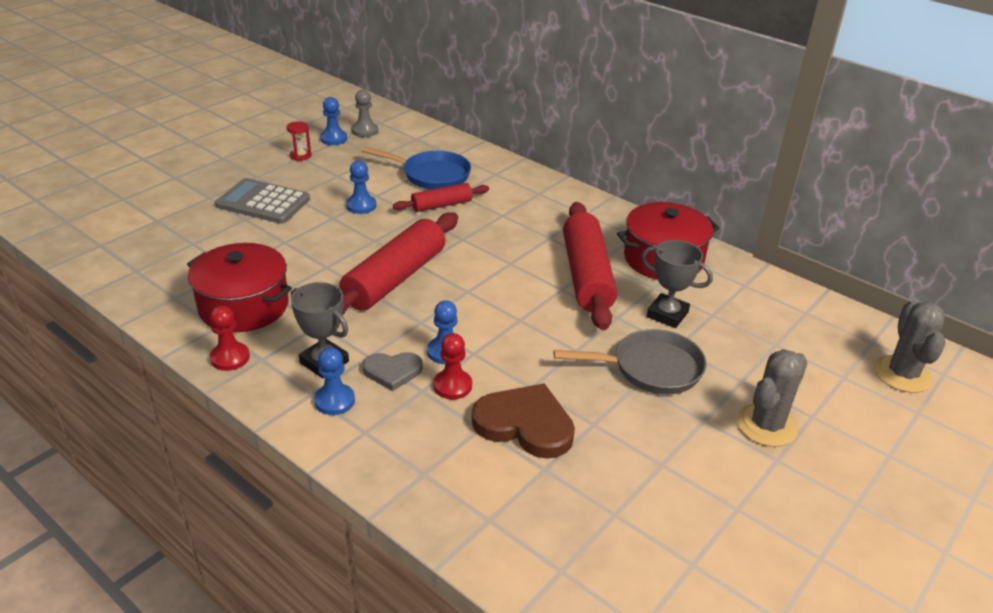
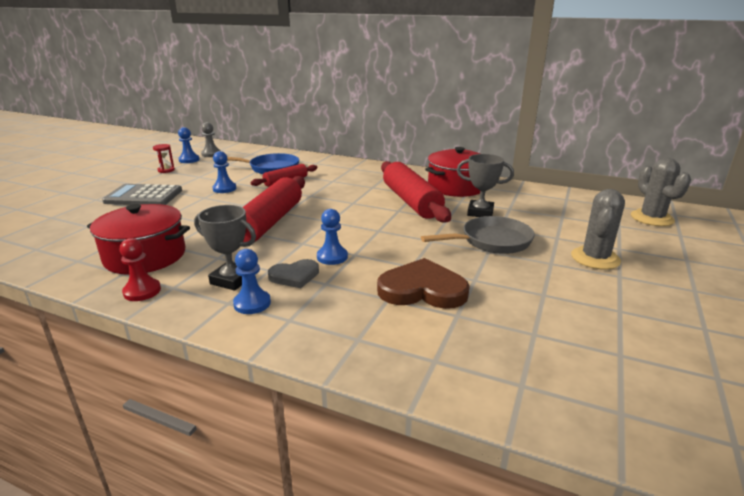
camera: 15 degrees left, 10 degrees down
red pawn [433,333,472,399] -> none

